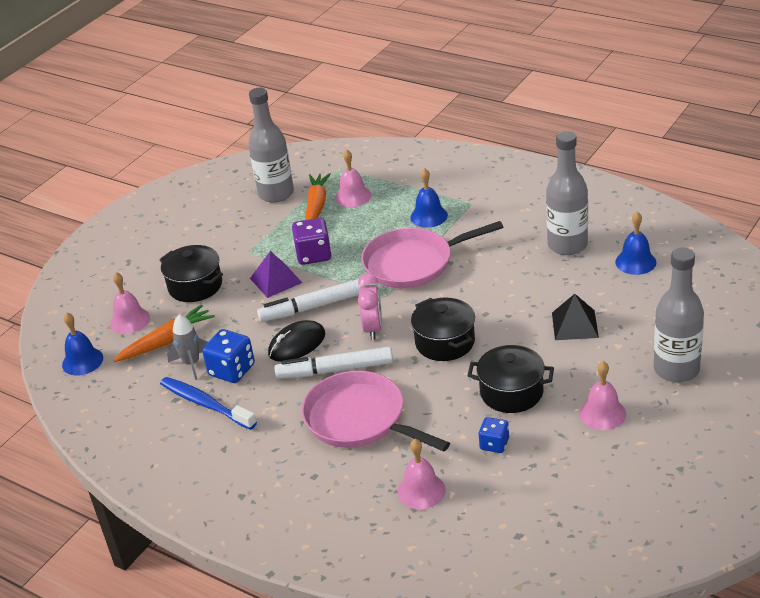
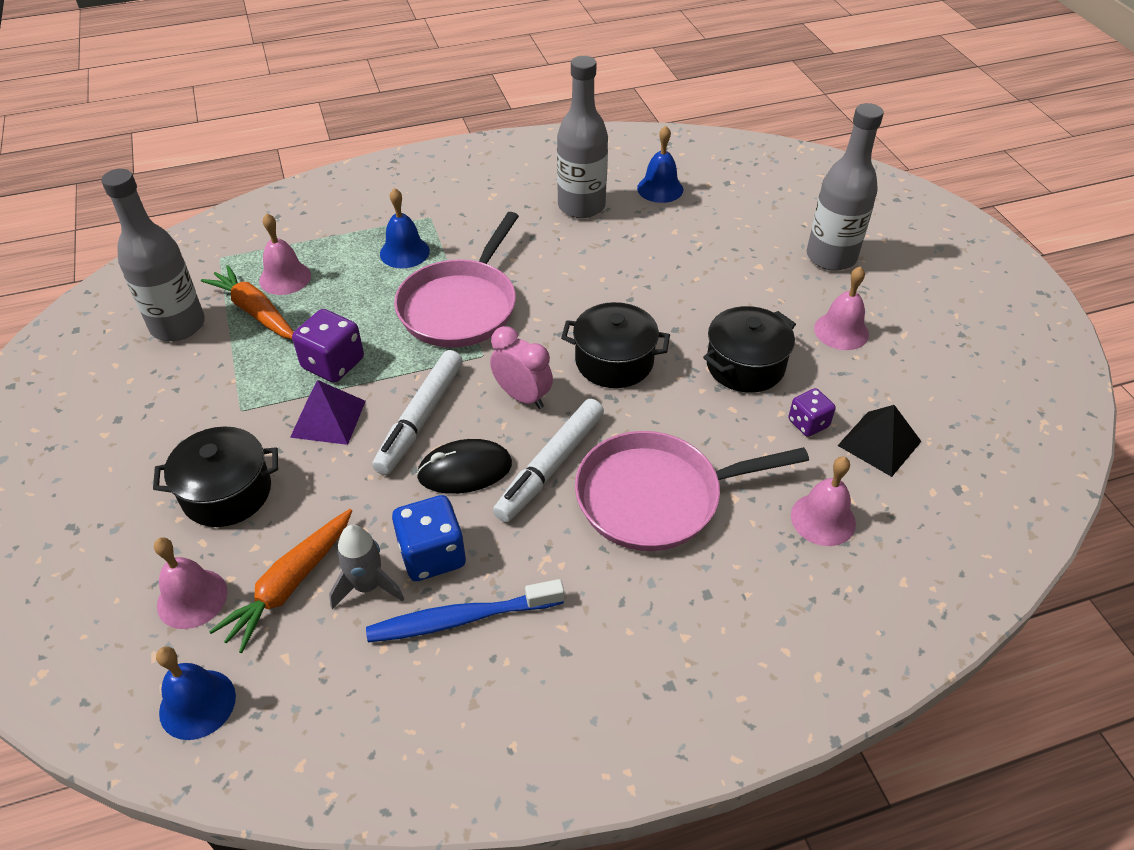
camera: 55 degrees left, 10 degrees up
orange carrot [113,304,215,362] -> orange carrot turned 150 degrees counterclockwise [209,509,352,653]
black mouse [268,320,325,362] -> black mouse turned 75 degrees clockwise [416,439,512,494]
blue dice [479,417,509,453] -> purple dice [788,388,836,437]
black pyramid [552,294,599,340] -> black pyramid moved to [837,405,922,477]

